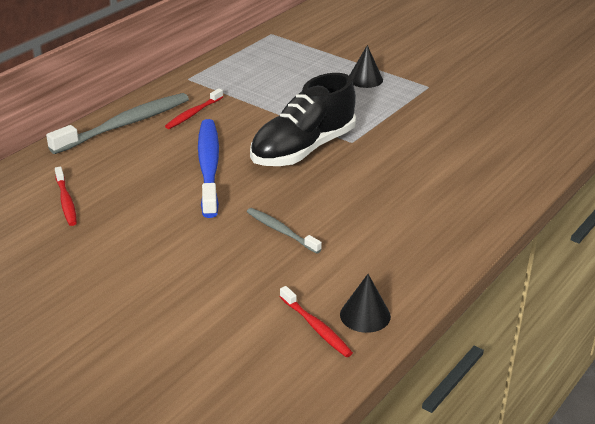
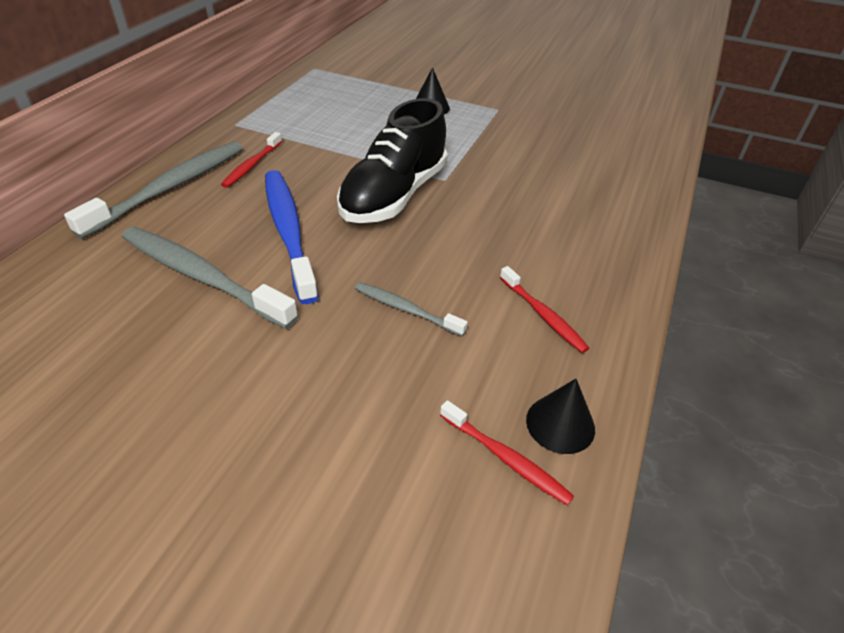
camera: 15 degrees left, 10 degrees up
red toothbrush [55,167,77,226] -> red toothbrush moved to [500,266,589,353]
none -> grey toothbrush [122,227,298,329]

